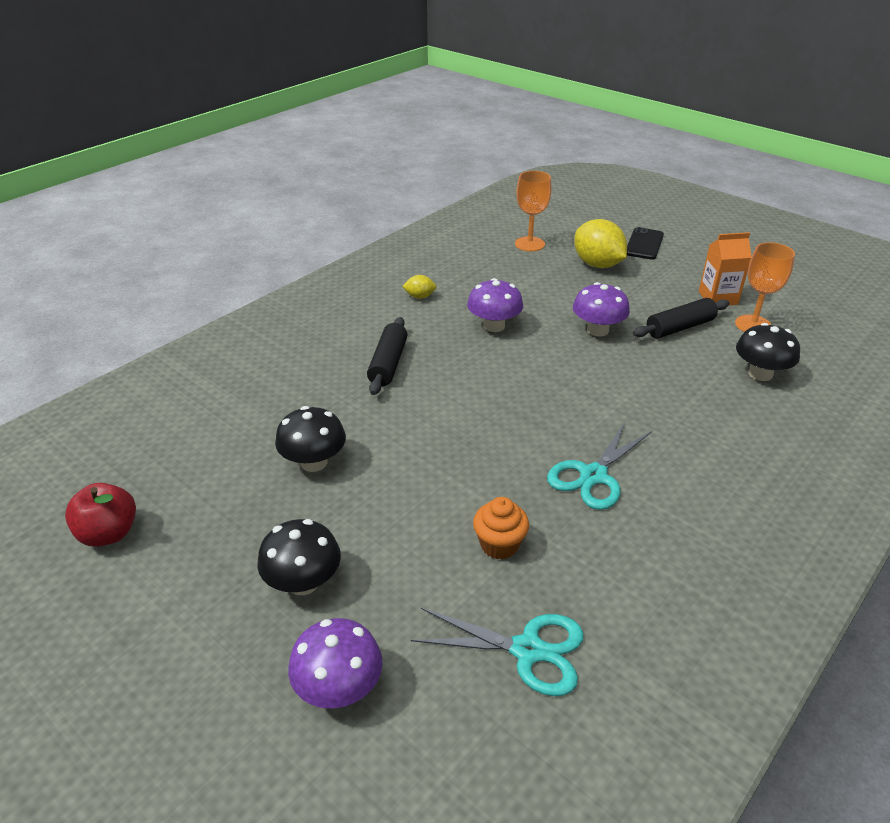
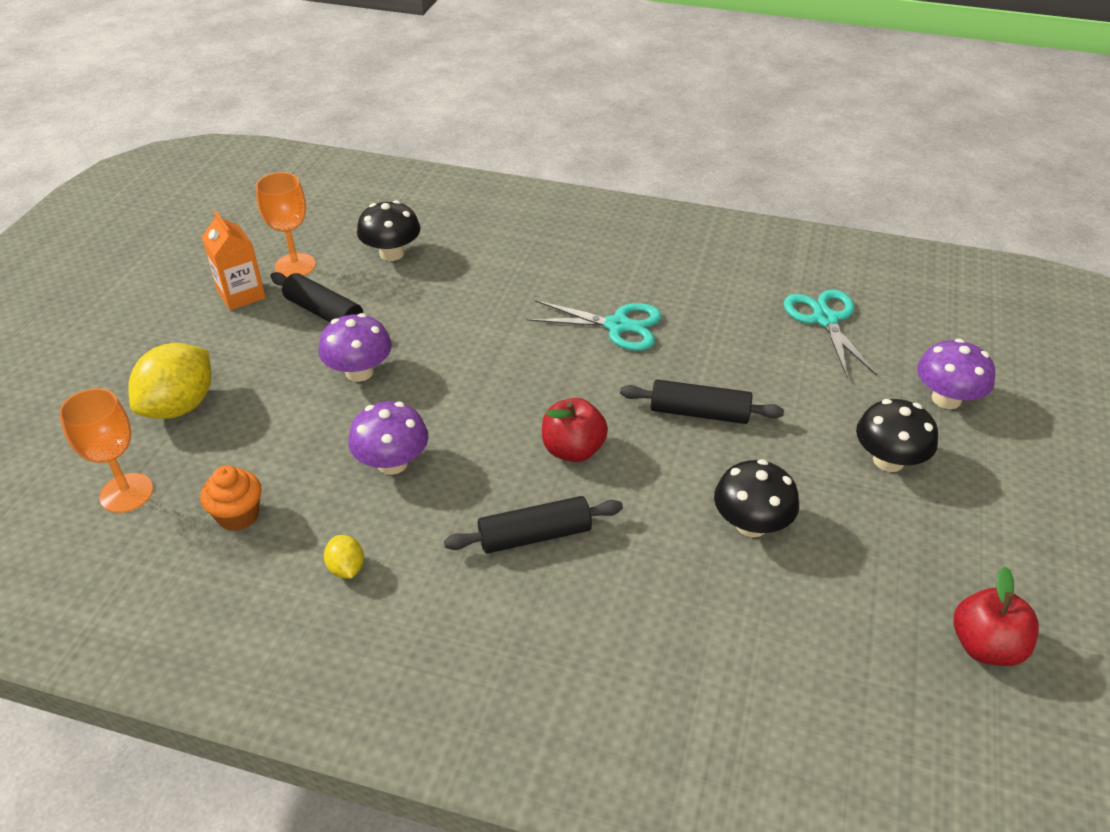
camera: 115 degrees left, 5 degrees up
orange cupcake [473,497,529,560] -> orange cupcake moved to [200,465,262,531]
black phone [627,227,664,260] -> none
none -> red apple [542,398,608,462]
none -> black rolling pin [620,379,784,424]

